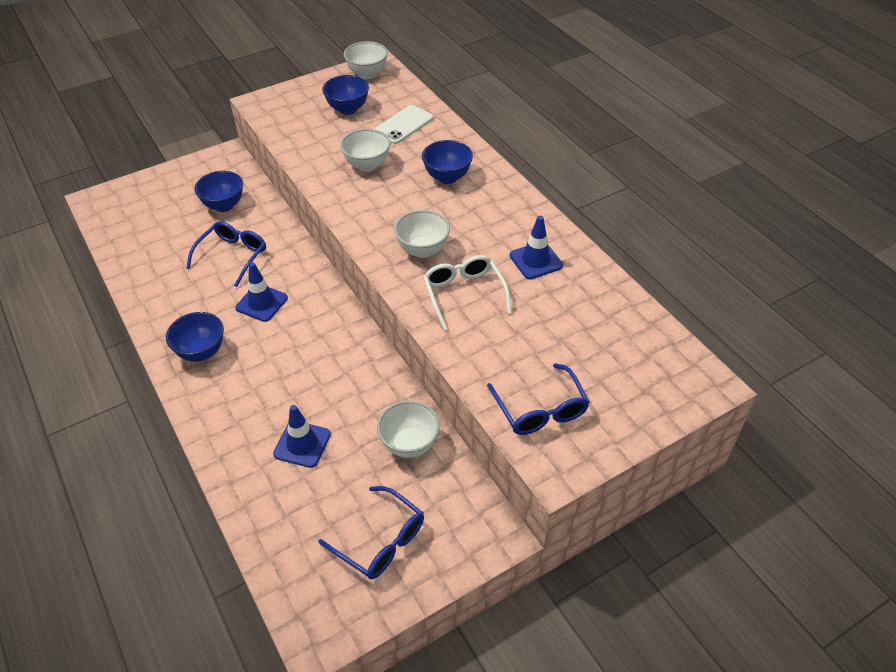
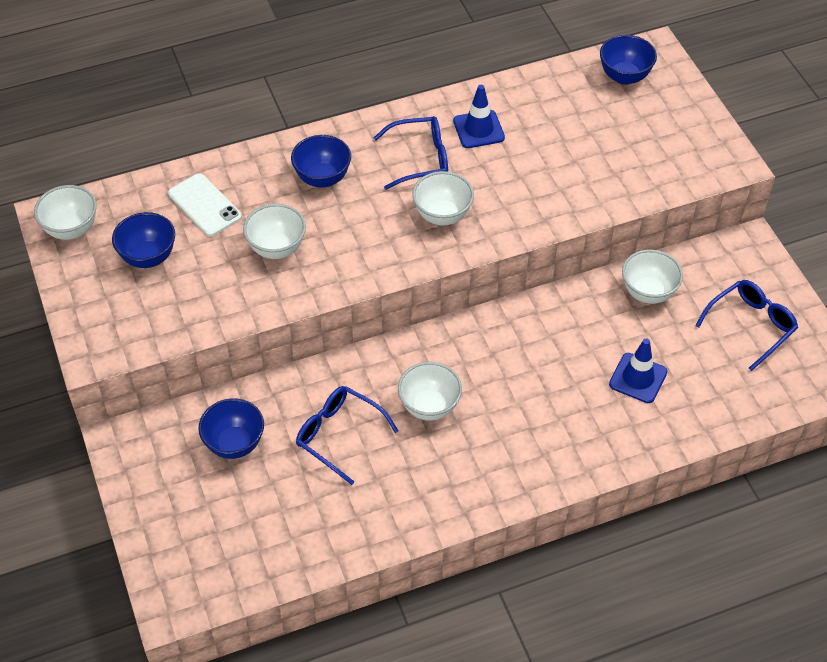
camera: 80 degrees left, 5 degrees up
blue bowl [166,312,224,362] -> blue bowl moved to [600,35,657,85]
blue traffic cone [235,262,288,322] -> white bowl [398,362,462,421]
white glasses [423,255,511,330] -> none
blue glasses [487,363,590,435] -> blue glasses moved to [374,116,448,190]

